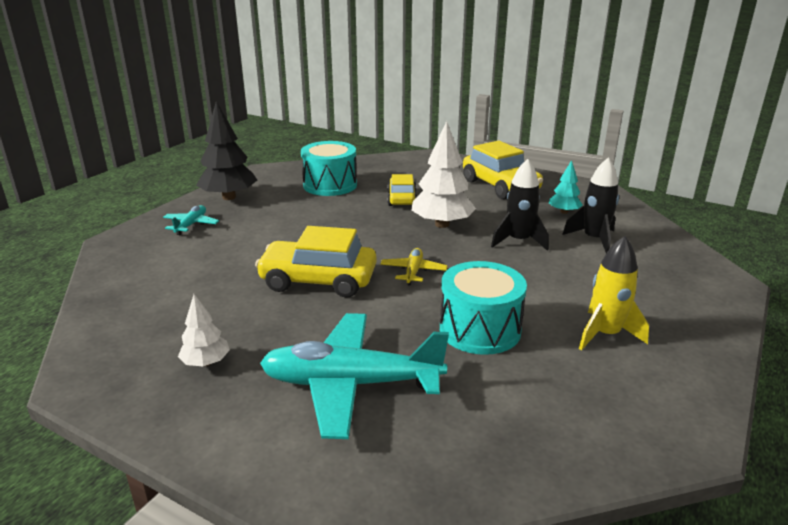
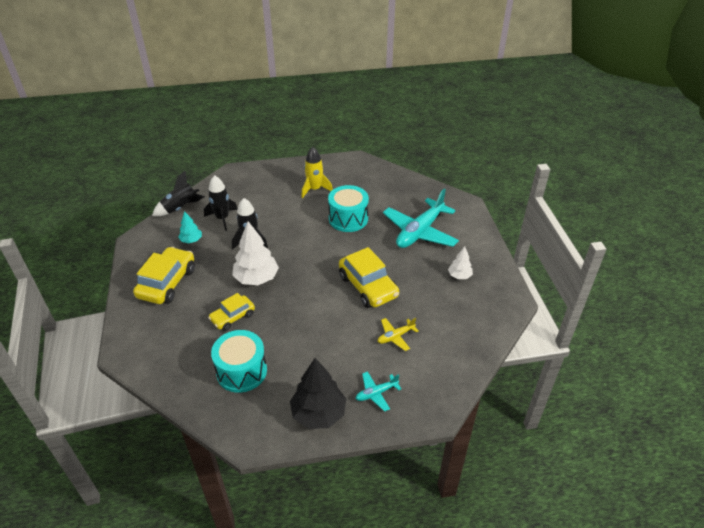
camera: 130 degrees left, 15 degrees up
turquoise plane [260,313,449,439] -> turquoise plane turned 75 degrees clockwise [383,189,459,248]
yellow plane [380,248,448,286] -> yellow plane moved to [378,318,418,351]
none -> black rocket [152,171,205,216]

